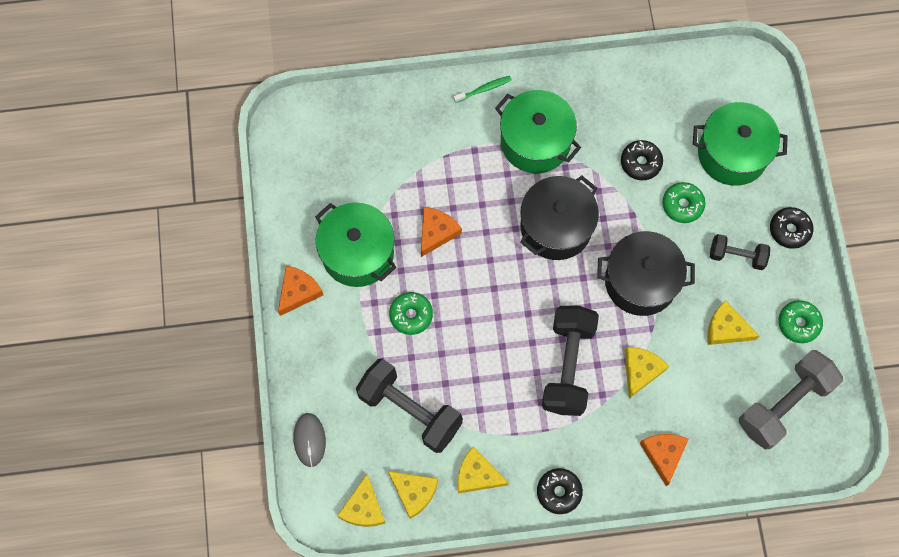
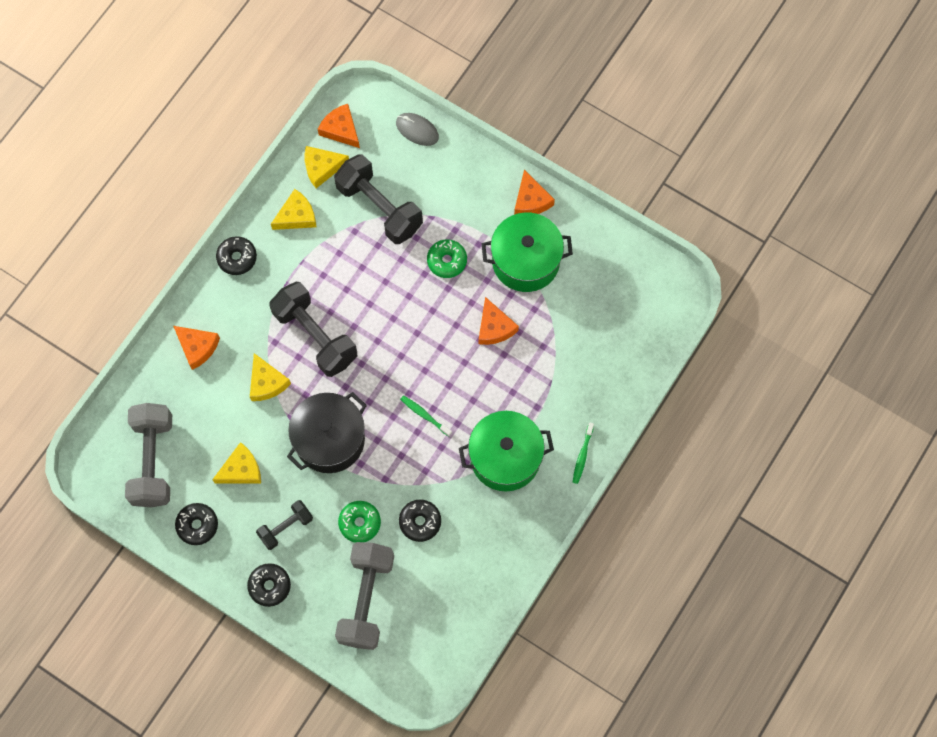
camera: 130 degrees right, 0 degrees up
yellow cheese [337,474,385,527] -> orange cheese [318,104,360,148]
black dumbbell [356,359,463,453] -> black dumbbell turned 60 degrees clockwise [334,154,423,244]
black pot [520,176,599,260] -> green toothbrush [400,395,452,437]
green pot [693,102,788,186] -> grey dumbbell [335,542,394,650]
green donut [778,300,823,343] -> black donut [175,503,218,545]

